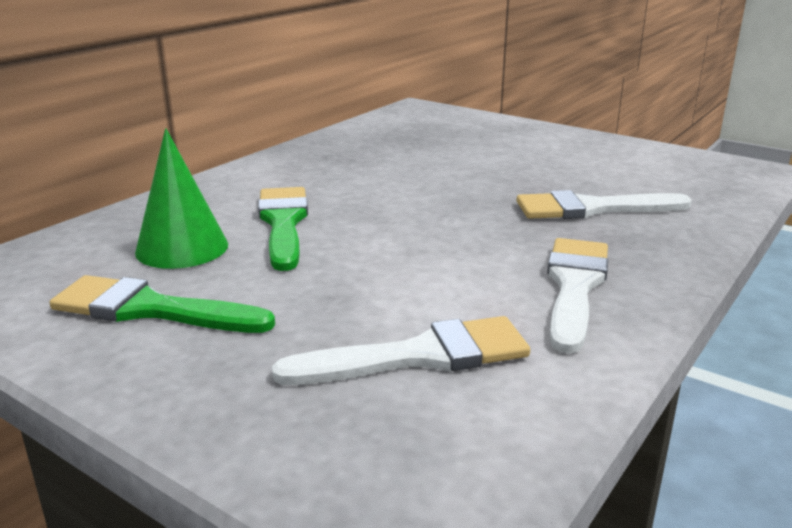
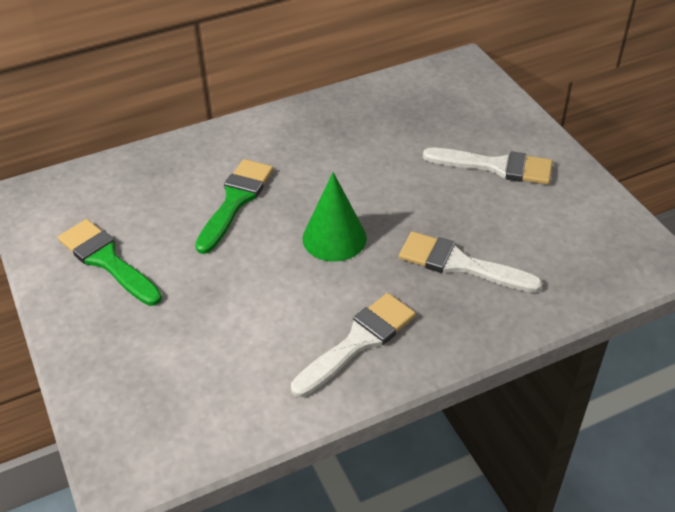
camera: 30 degrees right, 20 degrees up
green cone [135,128,228,269] -> green cone moved to [303,172,367,262]
white brush [272,316,530,385] -> white brush moved to [423,148,553,185]

